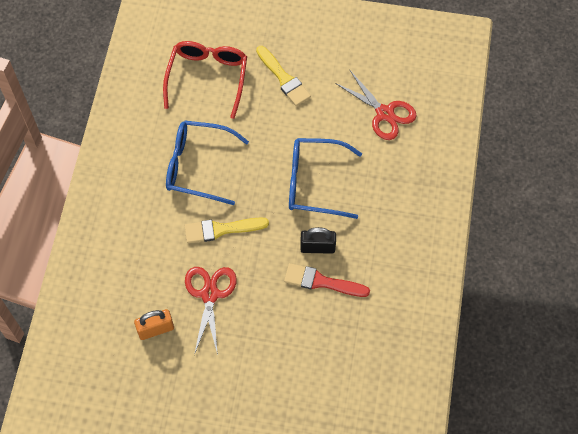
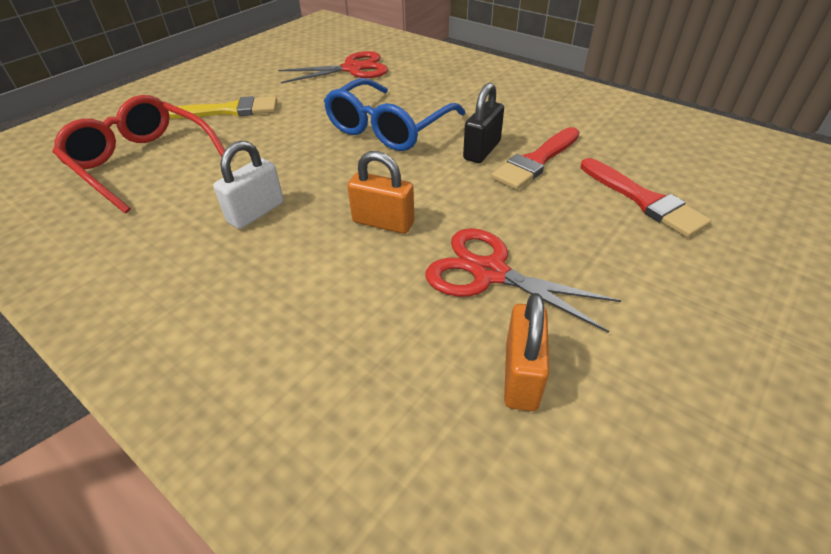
camera: 60 degrees left, 20 degrees down
blue glasses [166,121,249,205] -> white padlock [213,141,284,229]
yellow brush [185,217,269,243] -> orange padlock [347,151,414,234]
none -> red brush [580,158,711,237]

